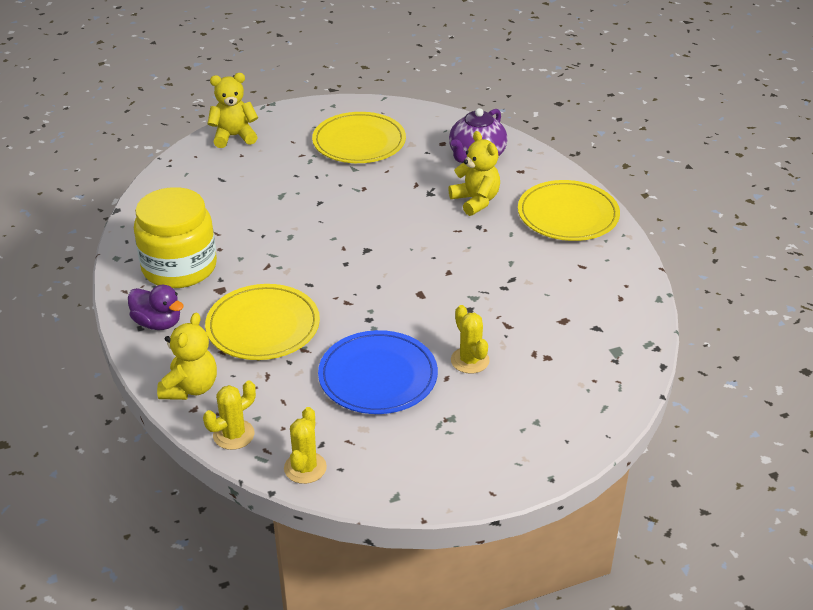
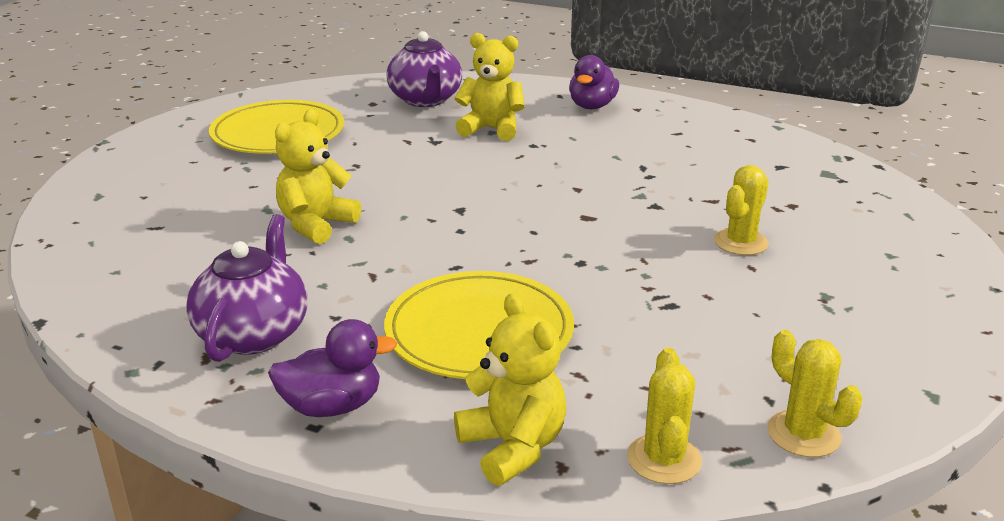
camera: 45 degrees left, 10 degrees down
yellow jar [134,187,217,288] -> purple teapot [186,214,307,362]
yellow teddy bear [208,73,258,148] -> yellow teddy bear moved to [275,109,361,244]
blue plate [318,330,438,414] -> none
yellow cactus [451,305,490,374] -> yellow cactus turned 75 degrees counterclockwise [714,165,769,255]
yellow plate [518,180,620,241] -> purple duck [569,55,619,109]

